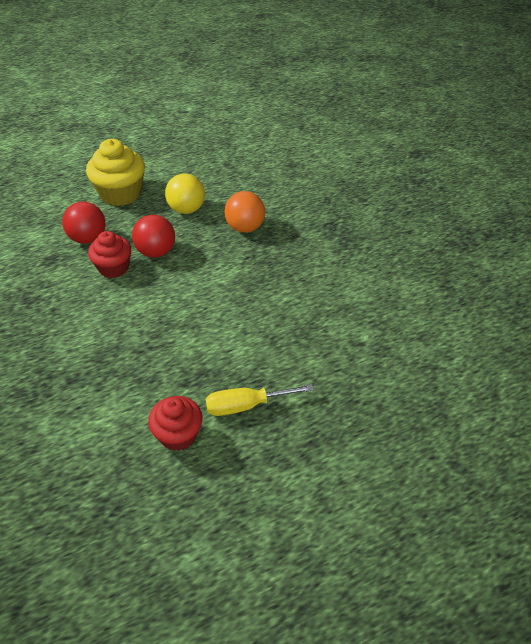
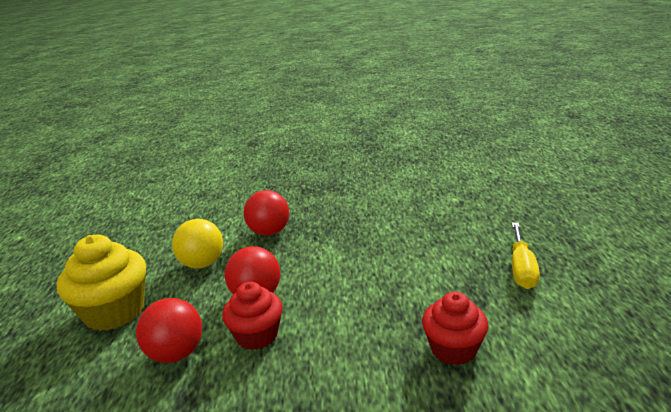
camera: 65 degrees left, 20 degrees down
red cupcake [148,396,203,451] -> red cupcake moved to [422,292,488,365]
orange ball [224,191,265,233] -> red ball [244,190,289,236]

